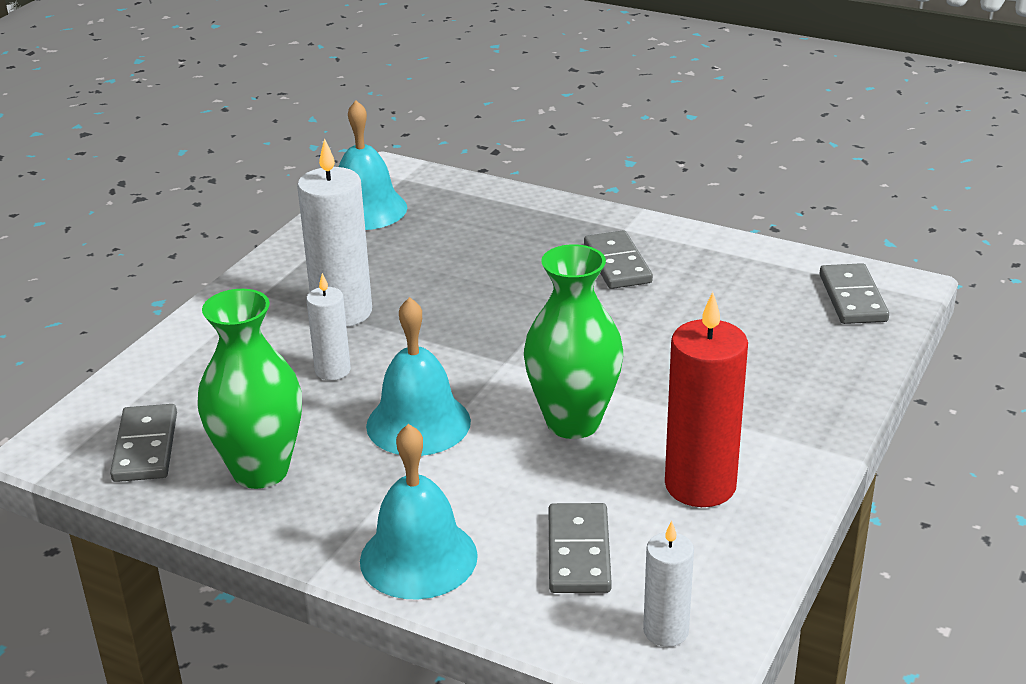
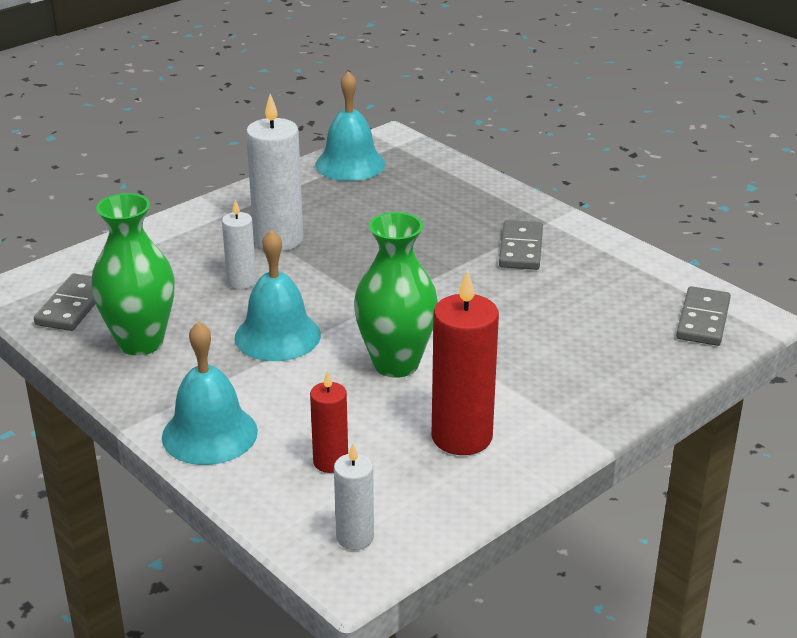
camera: 20 degrees right, 0 degrees up
grey domino [549,503,612,593] -> red candle [310,370,348,473]

